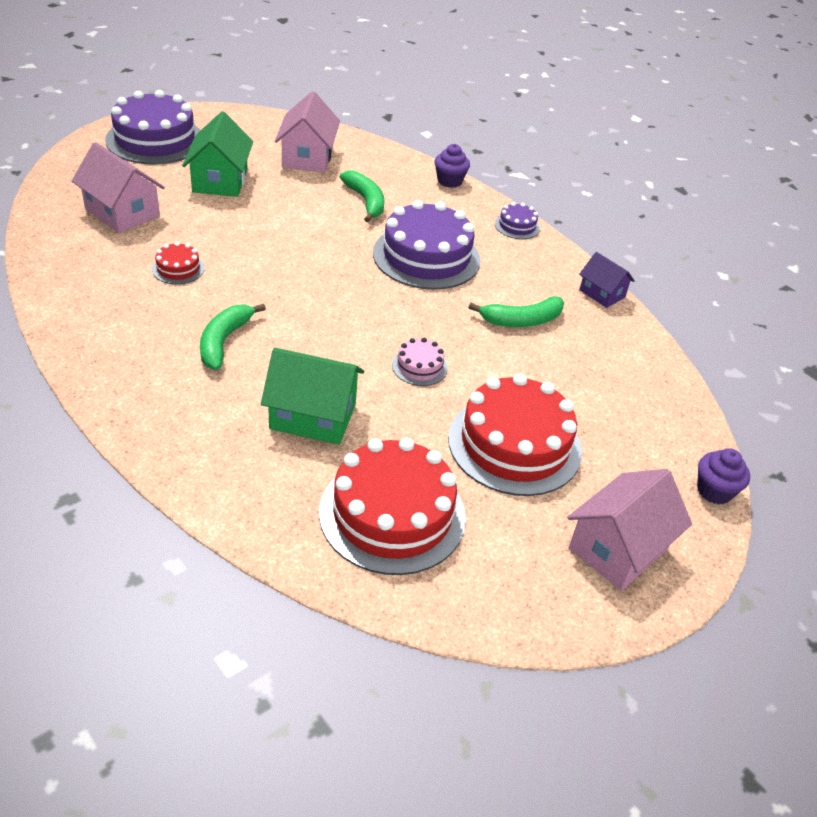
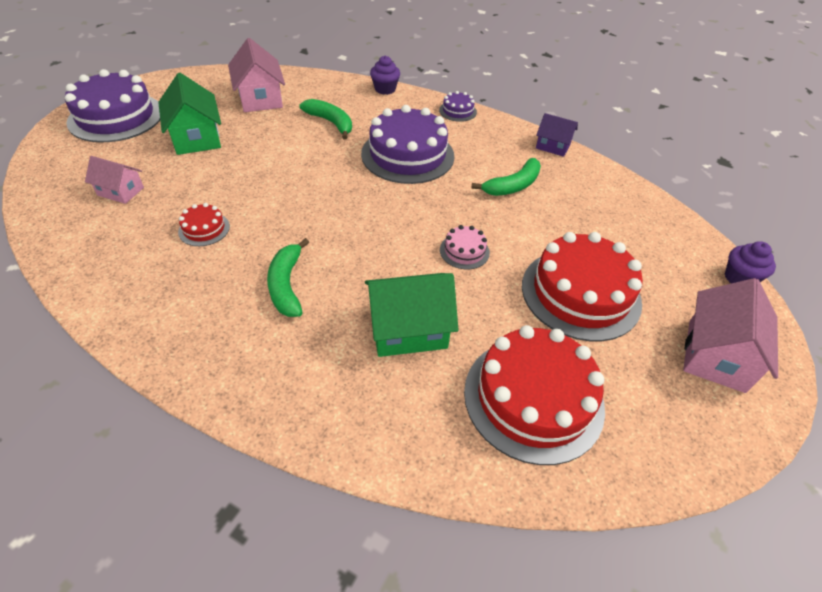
camera: 20 degrees left, 5 degrees up
pink house [72,142,165,233] -> pink house [85,156,144,204], size x0.60

